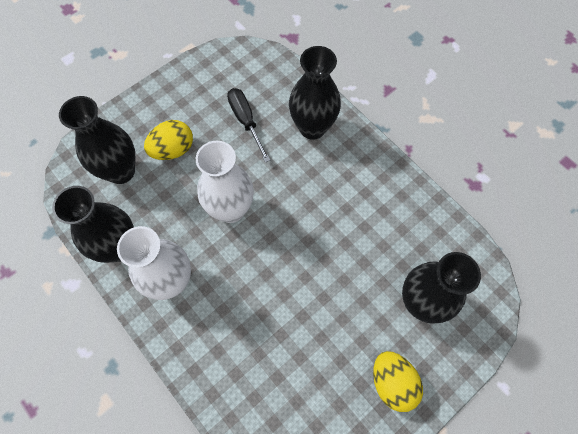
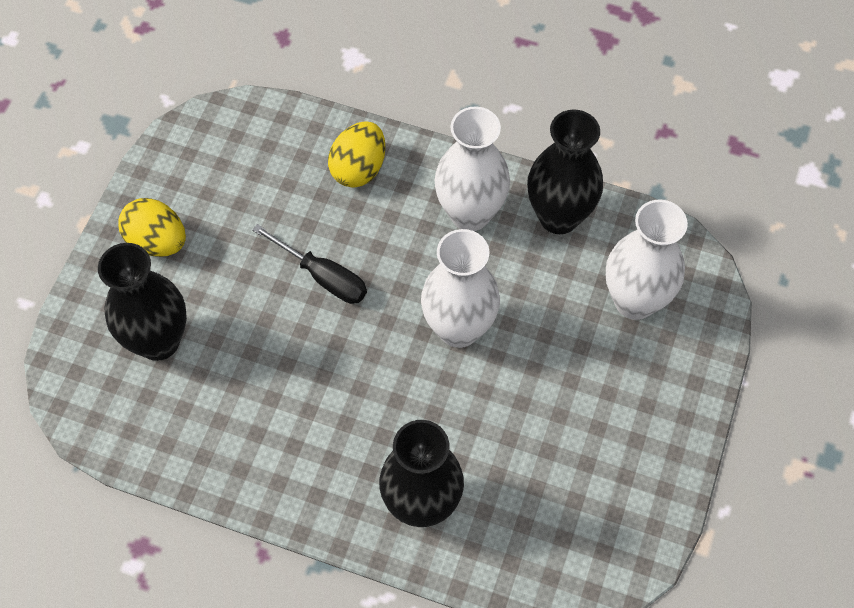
camera: 150 degrees right, 5 degrees down
black vase [59,96,136,184] -> white vase [606,200,688,320]
yellow egg [144,120,193,160] -> yellow egg moved to [328,121,386,188]
black screwdriver [227,88,271,163] -> black screwdriver moved to [252,224,367,304]

